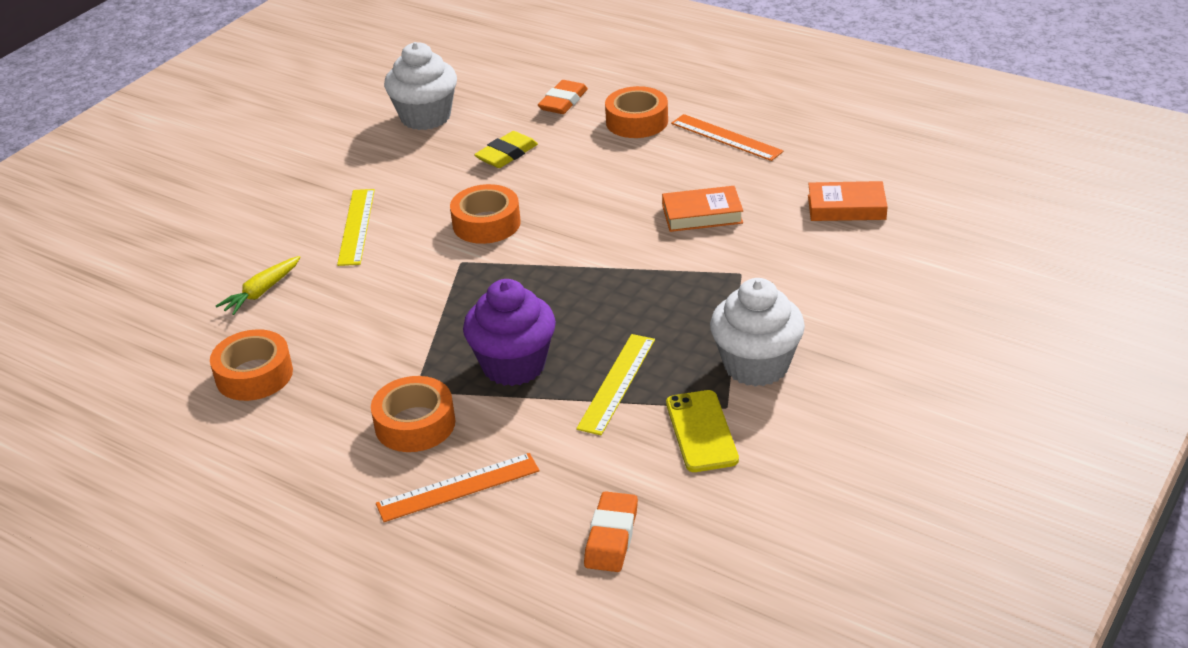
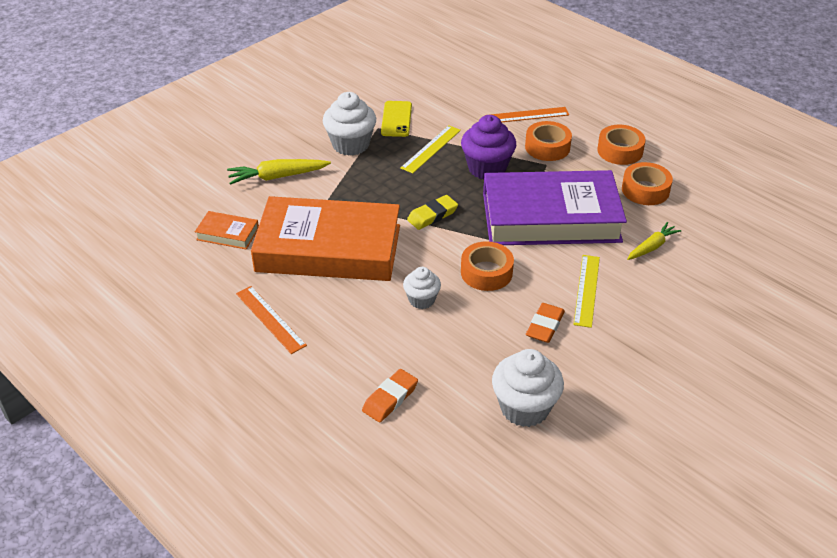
camera: 170 degrees left, 5 degrees up
yellow eraser [474,131,538,168] -> yellow eraser moved to [407,195,458,230]
orange eraser [584,491,638,572] -> orange eraser moved to [526,303,565,343]
orange tape [605,86,668,138] -> orange tape moved to [597,125,646,165]
orange book [662,186,743,232] -> orange book [251,196,400,281], size x2.46
none -> yellow carrot [227,159,331,185]
none -> white cupcake [403,267,441,309]
none -> purple book [483,170,627,245]

